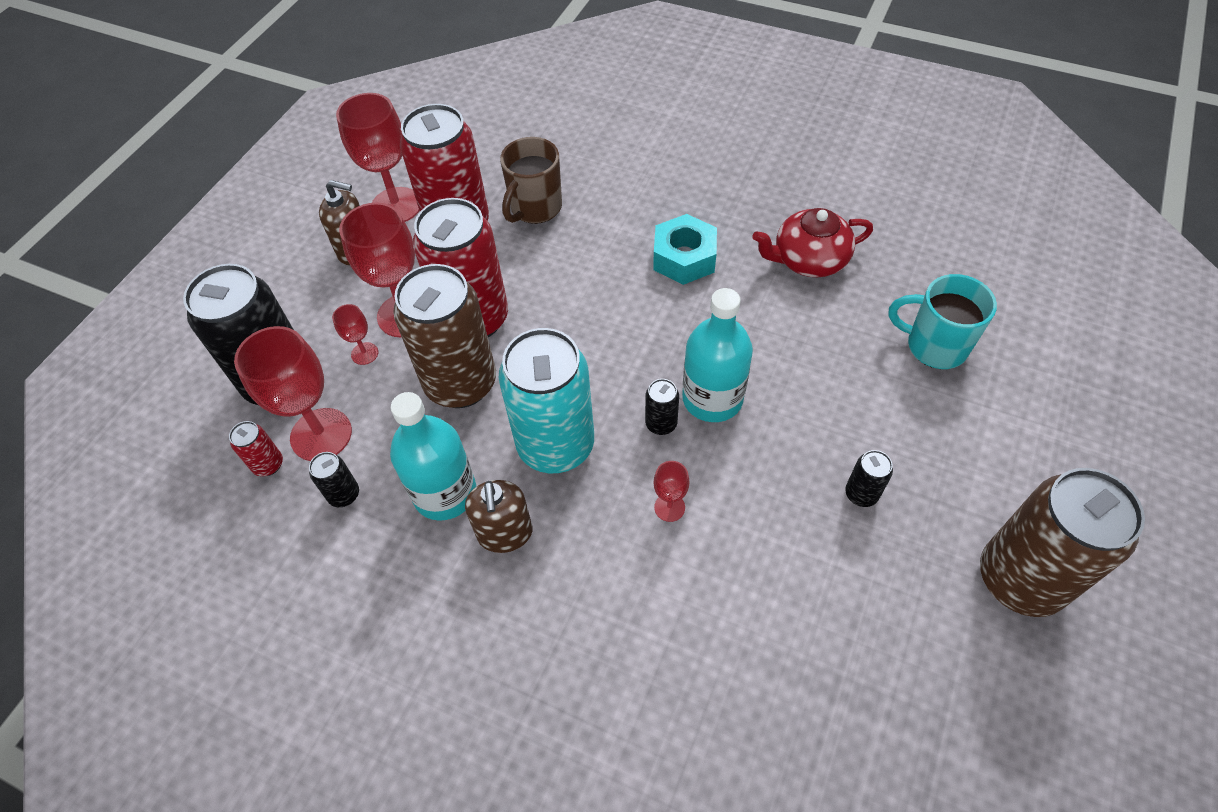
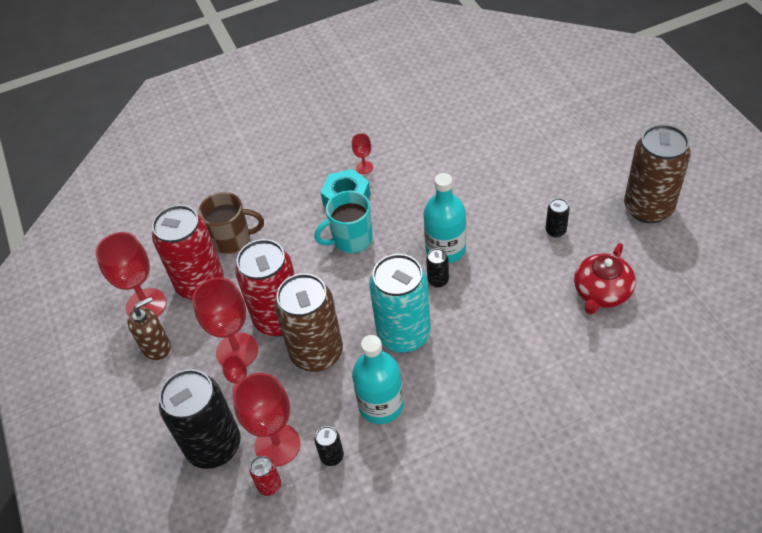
camera: 45 degrees left, 5 degrees down
brown soap dispenser [465,480,532,553] -> none
brown mug [500,137,562,224] -> brown mug turned 75 degrees counterclockwise [198,192,264,254]
red goblet [654,461,690,522] -> red goblet moved to [352,133,373,174]
red teapot [752,208,873,277] -> red teapot moved to [574,243,636,314]
turquoise mug [888,274,997,369] -> turquoise mug moved to [314,191,373,253]

